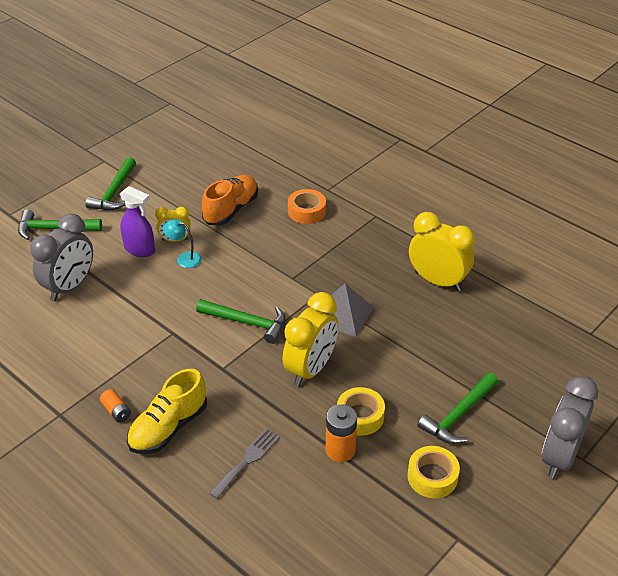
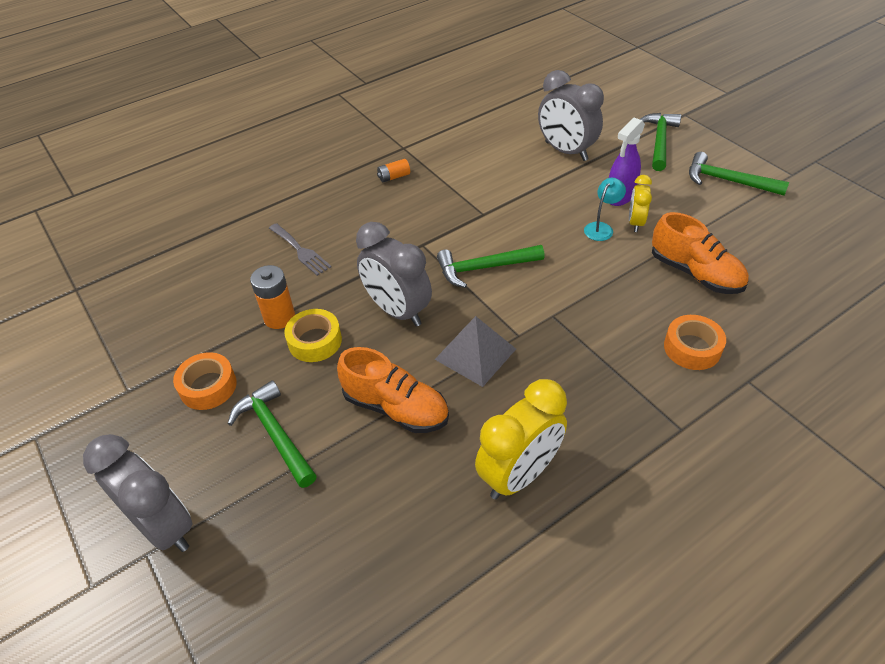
camera: 105 degrees right, 5 degrees up
yellow shoe [127,369,207,454] -> none
green hammer [196,299,285,344] -> green hammer turned 45 degrees clockwise [437,245,545,288]
yellow clock [282,292,338,386] -> grey clock [356,222,432,327]
yellow tape [407,446,460,498] -> orange tape [173,352,237,410]
none -> orange shoe [337,347,449,433]

